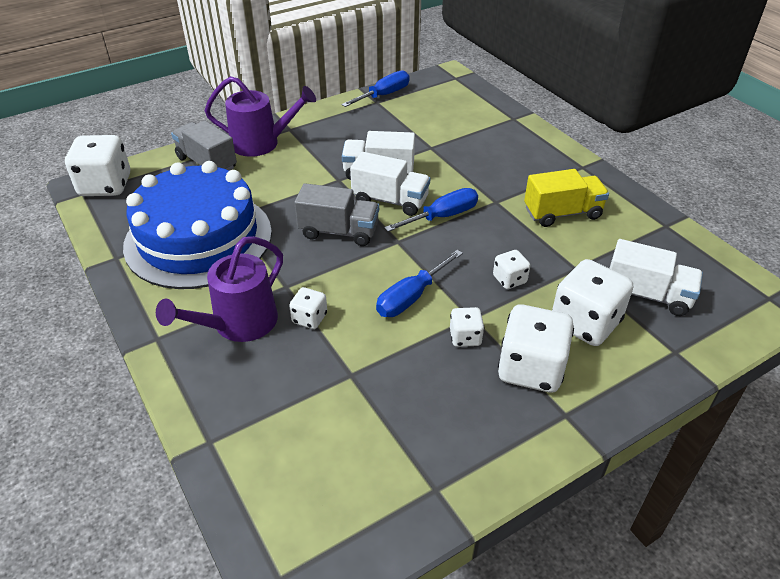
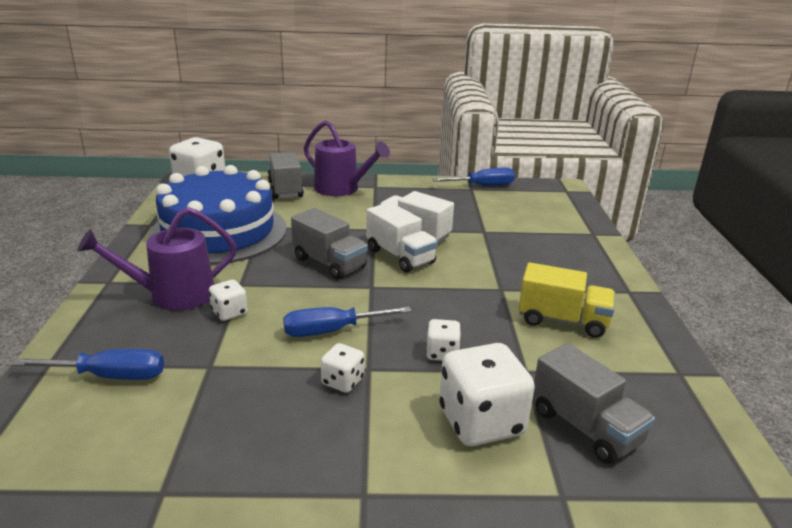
camera: 30 degrees right, 15 degrees down
blue screwdriver [384,188,478,232] -> blue screwdriver moved to [12,349,164,380]
white dice [498,304,574,393] -> none
white truck [609,239,703,316] -> grey truck [533,343,655,464]

